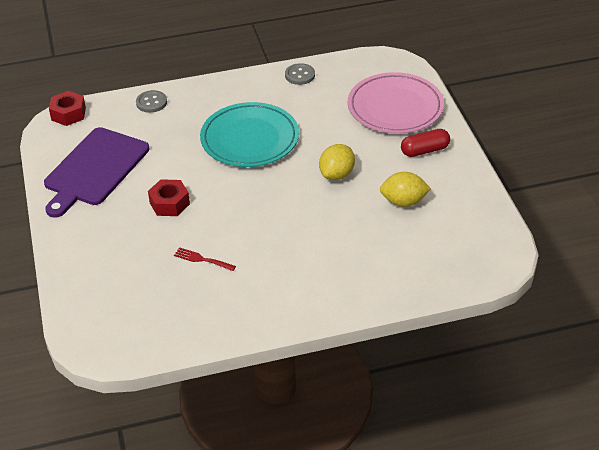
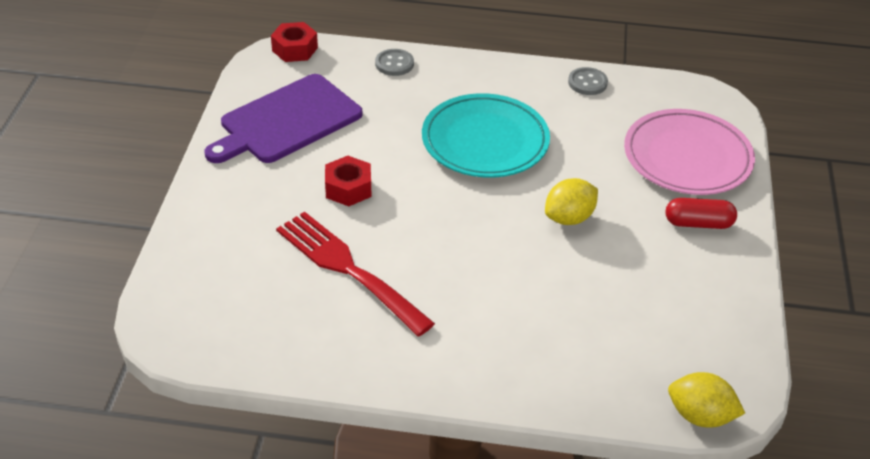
camera: 20 degrees right, 0 degrees up
red fork [174,247,236,271] -> red fork [276,211,435,336], size x2.42
yellow lemon [380,172,431,207] -> yellow lemon moved to [668,372,745,428]

